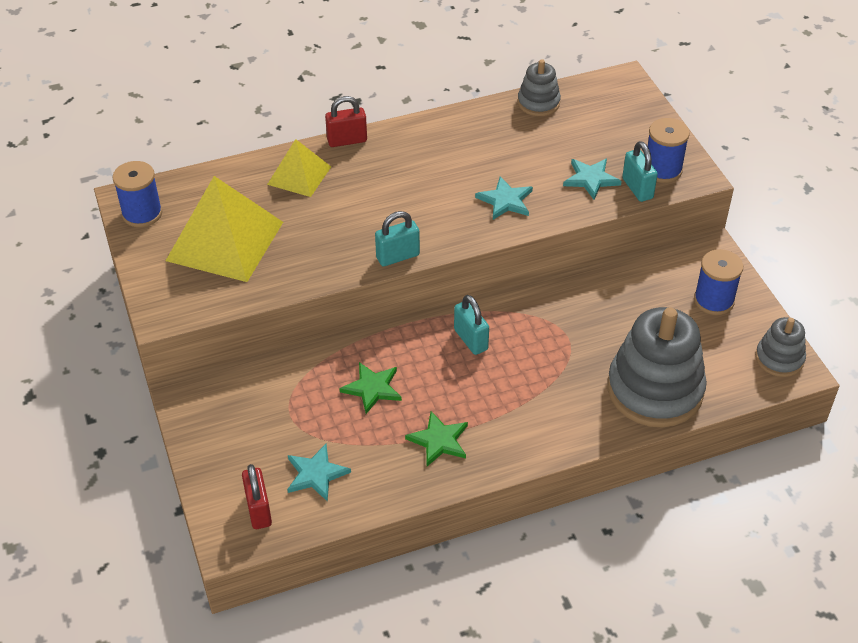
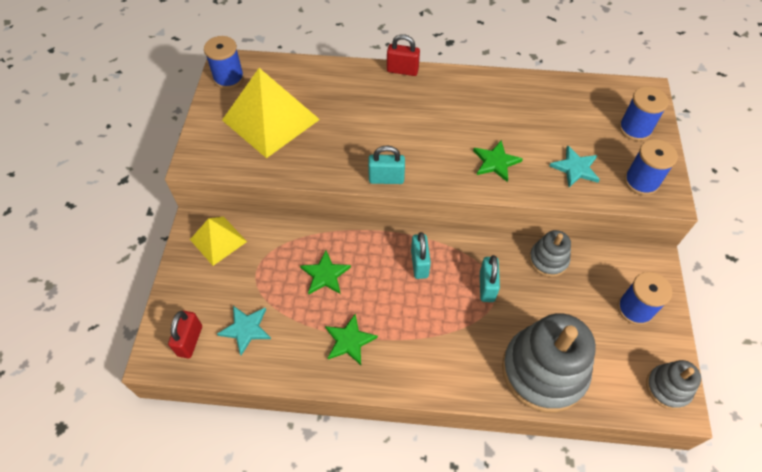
camera: 25 degrees right, 10 degrees up
yellow pyramid [267,139,331,197] -> yellow pyramid moved to [190,216,247,266]
turquoise star [475,176,533,220] -> green star [473,140,523,182]
grey stacking toy [518,59,561,116] -> grey stacking toy moved to [529,230,571,277]
turquoise padlock [622,141,658,202] -> turquoise padlock moved to [480,255,500,302]
none -> blue spool [619,86,669,141]

